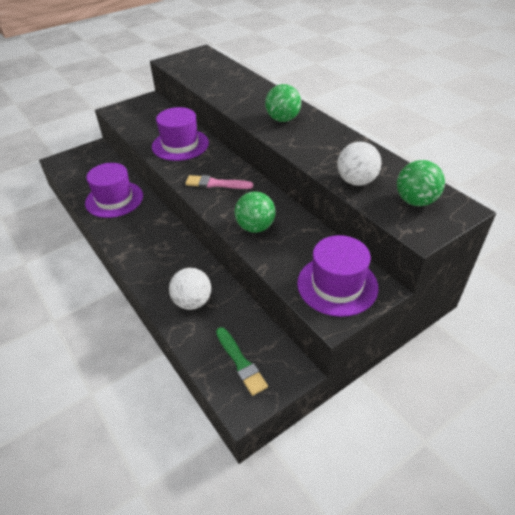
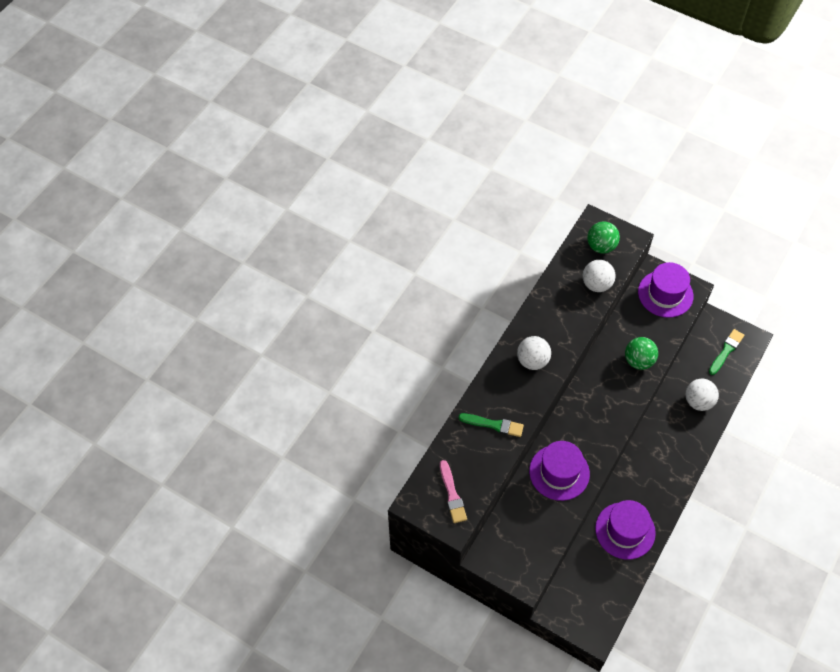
camera: 115 degrees left, 15 degrees up
pink brush [185,175,253,189] -> pink brush moved to [440,460,467,523]
green ball [265,84,301,122] -> white ball [517,336,551,370]
none -> green brush [459,413,524,437]

